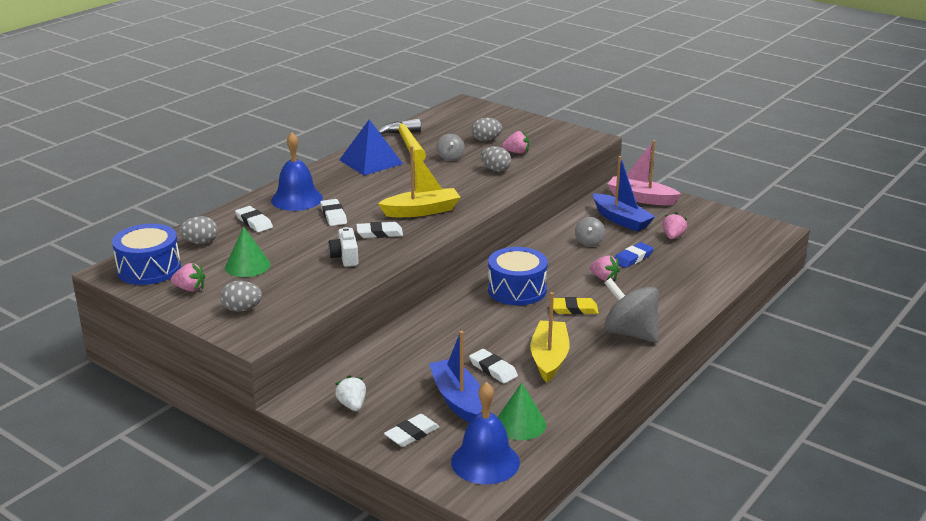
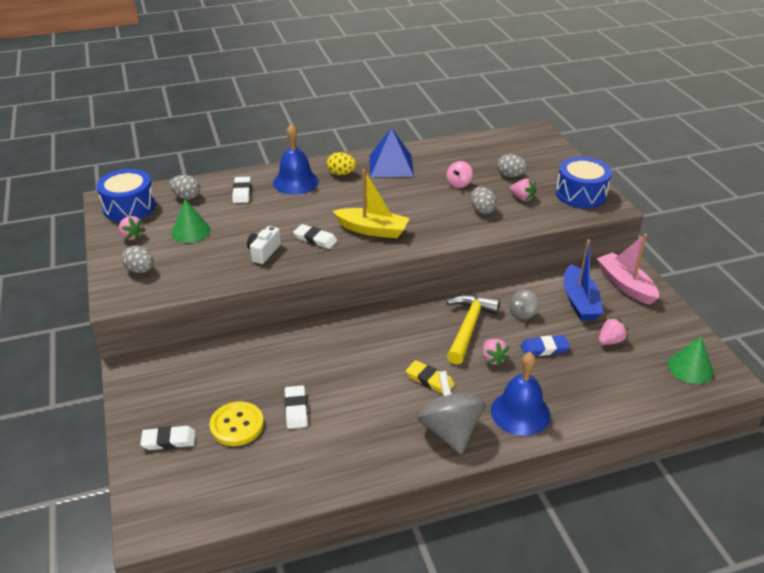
camera: 35 degrees right, 10 degrees up
white eraser [320,199,347,226] -> none
white strawberry [335,375,366,411] -> none
yellow hammer [379,118,426,161] -> yellow hammer moved to [447,295,500,365]
blue boat [429,331,482,423] -> yellow button [209,401,264,446]
grey spinning top [437,134,465,161] -> pink spinning top [447,161,473,188]
blue bell [451,382,520,484] -> blue bell moved to [491,352,550,436]
blue drum [488,247,548,305] -> blue drum moved to [556,157,612,208]
green cone [498,383,546,440] -> green cone moved to [668,336,713,384]
yellow boat [530,292,570,382] -> none
none -> yellow egg [326,152,356,175]

